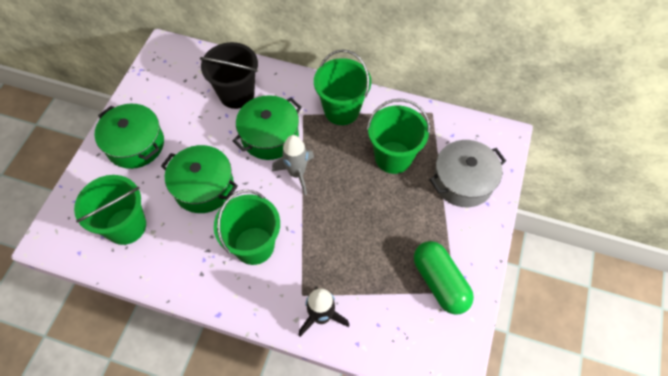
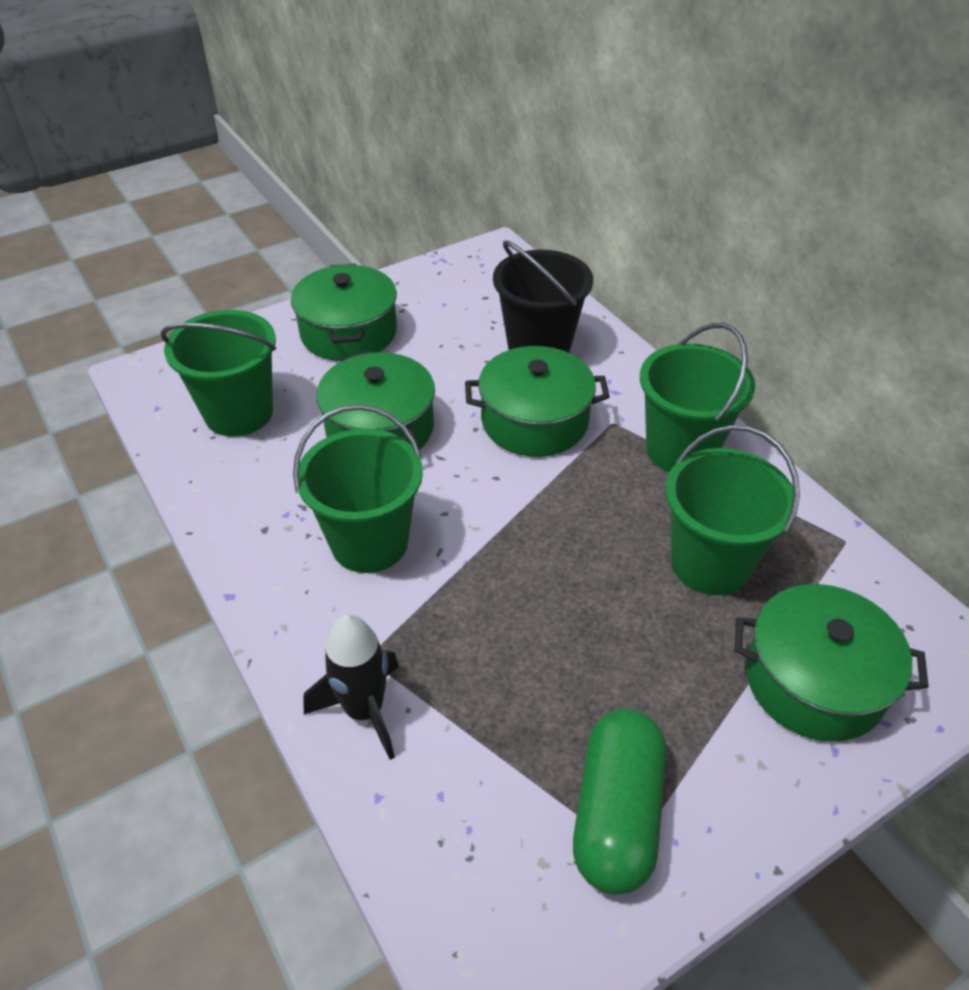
camera: 40 degrees right, 15 degrees down
grey rocket [272,135,314,195] -> none
grey pot [429,140,506,207] -> green pot [734,584,929,742]

